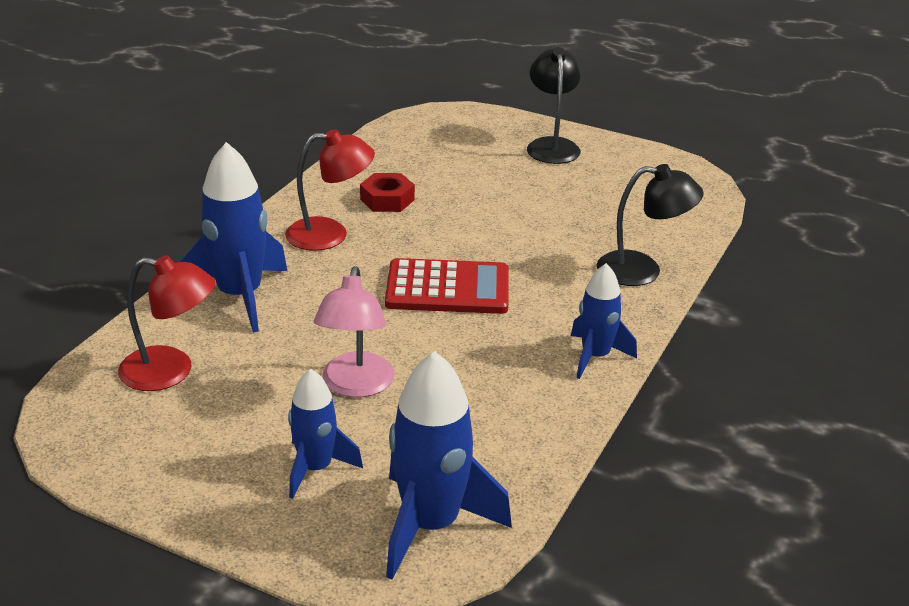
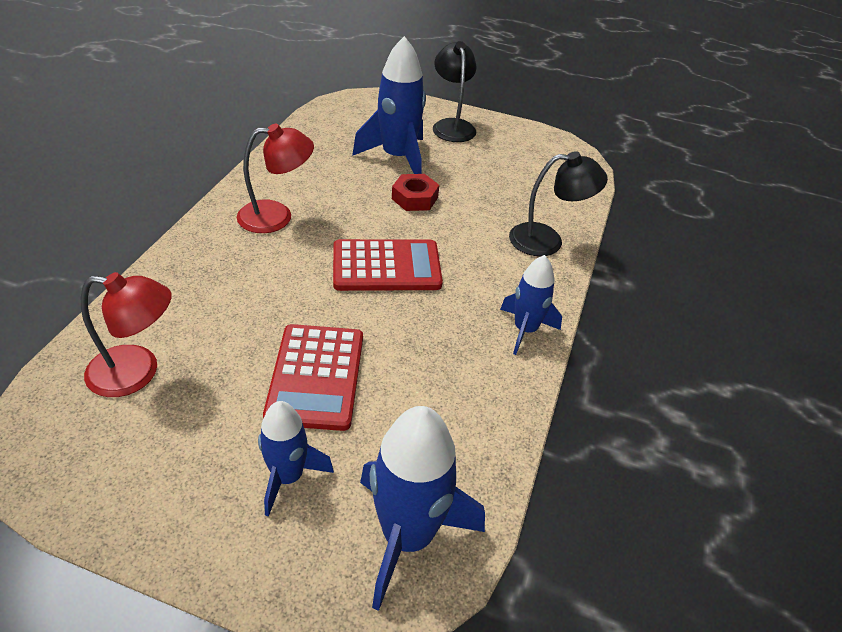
camera: 10 degrees left, 10 degrees up
blue rocket [180,142,287,333] -> blue rocket moved to [352,36,426,174]
pink lamp [314,266,394,397] -> red calculator [263,324,363,431]
red nut [360,173,415,212] -> red nut moved to [392,174,439,211]

